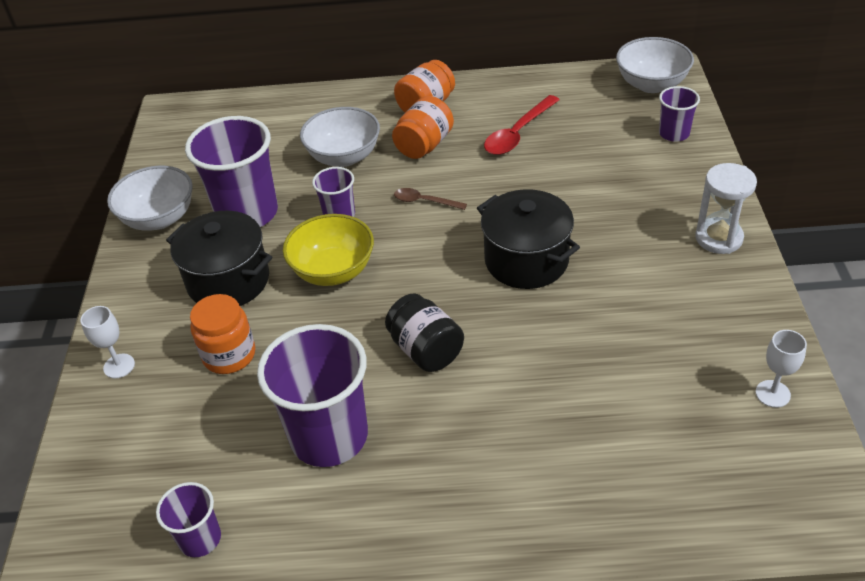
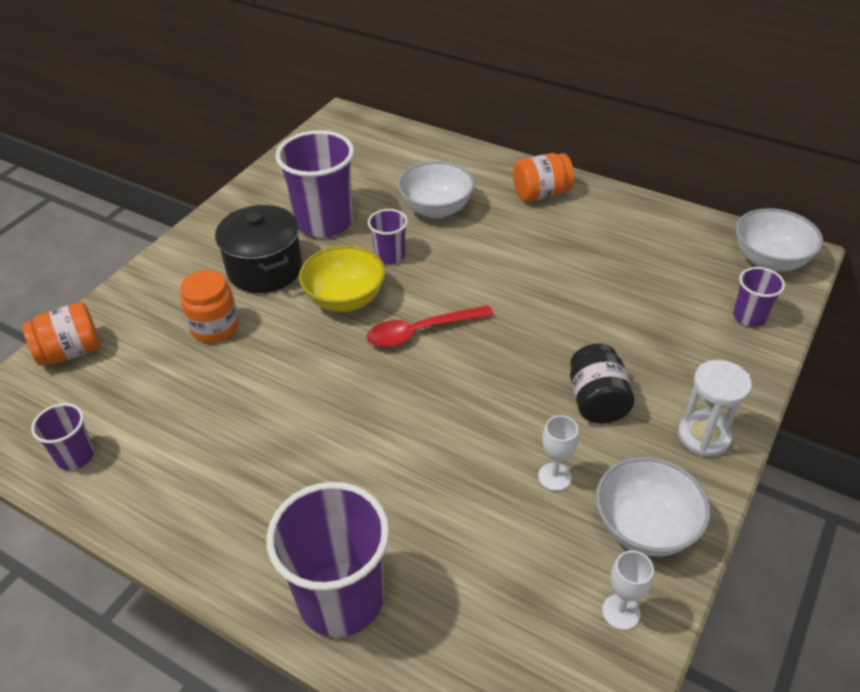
camera: 30 degrees right, 0 degrees up
white goblet [80,306,135,378] -> white goblet moved to [538,415,579,491]
white bowl [107,166,193,231] -> white bowl moved to [596,457,710,556]
purple cup [257,324,368,467] -> purple cup moved to [266,482,390,637]
black jar [385,293,464,372] -> black jar moved to [570,343,635,424]
orange jar [392,96,454,159] -> orange jar moved to [22,302,101,366]
brown spoon [394,188,467,210] -> none
black pot [477,189,580,289] -> none
red spoon [484,95,560,155] -> red spoon moved to [367,305,493,347]

